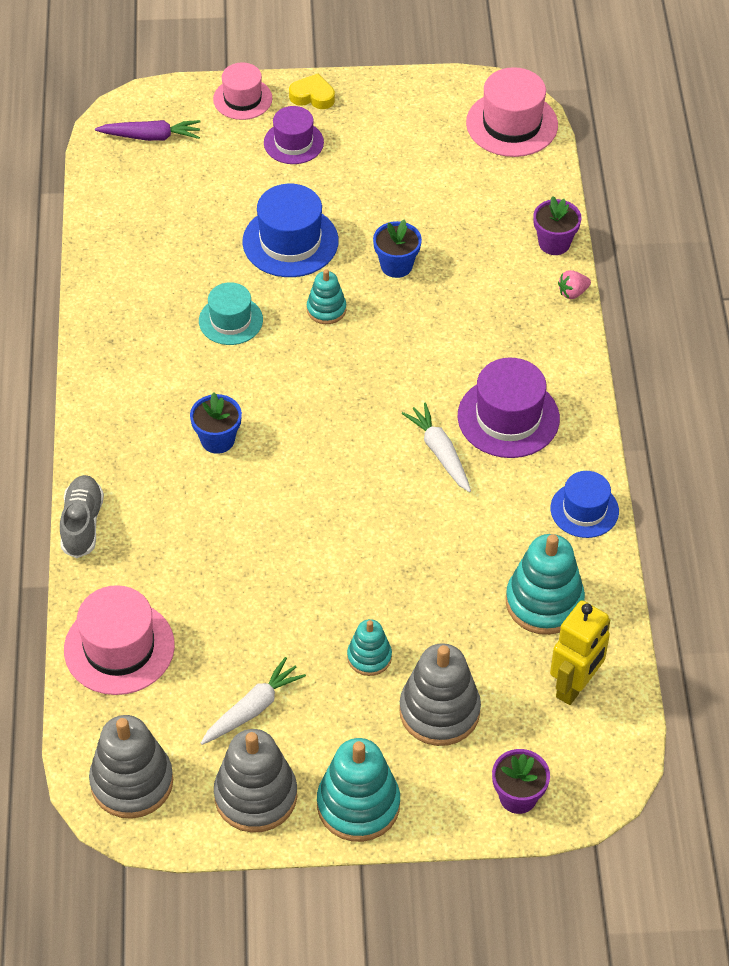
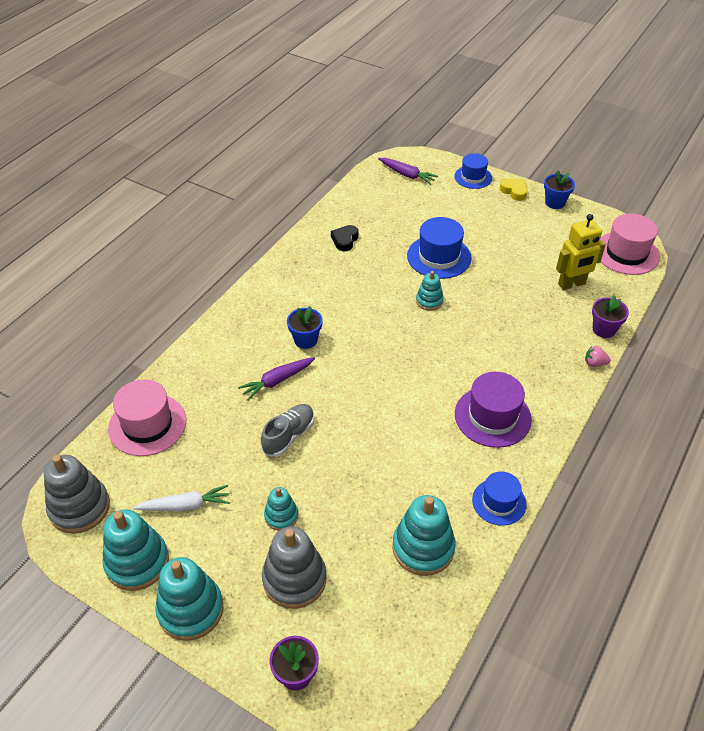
camera: 35 degrees right, 5 degrees down
grey shoe [60,475,104,558] -> grey shoe moved to [261,404,314,457]
turquoise hat [199,282,263,345] -> none
pink hat [213,62,272,120] -> blue hat [454,153,492,189]
grey stacking toy [214,729,297,833] -> turquoise stacking toy [102,509,169,591]
purple hat [264,106,324,164] -> none
blue flower pot [373,219,422,278] -> blue flower pot moved to [544,170,575,209]
white carrot [401,403,471,492] -> none
yellow robot [550,600,610,705] -> yellow robot moved to [556,214,606,290]
none -> purple carrot [238,357,315,401]
none -> black heart [331,225,359,251]

